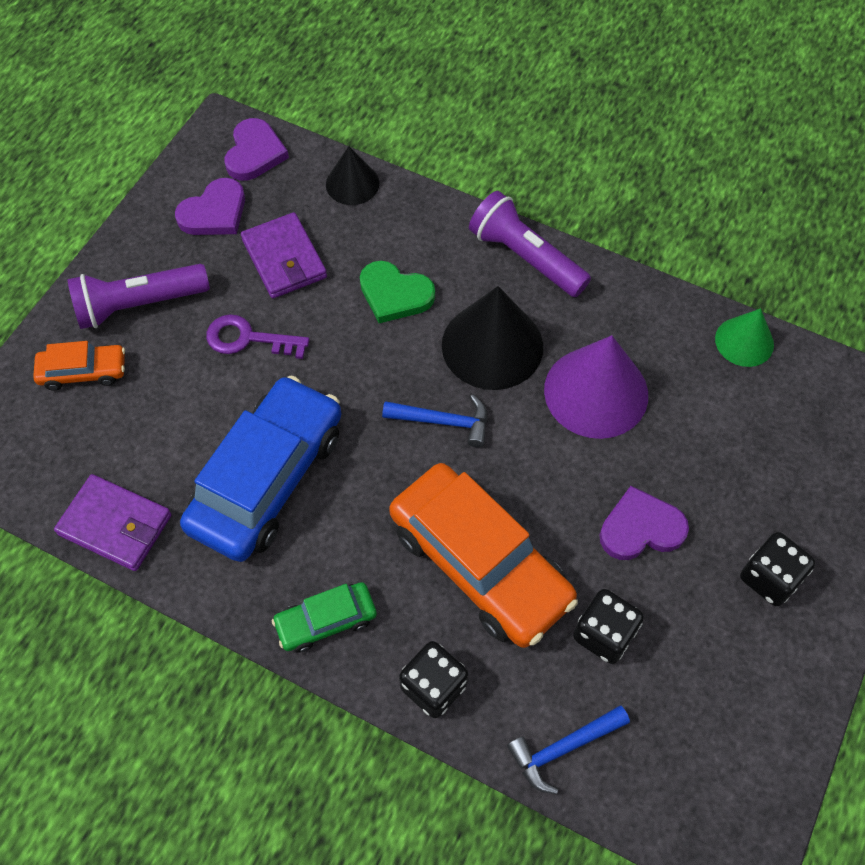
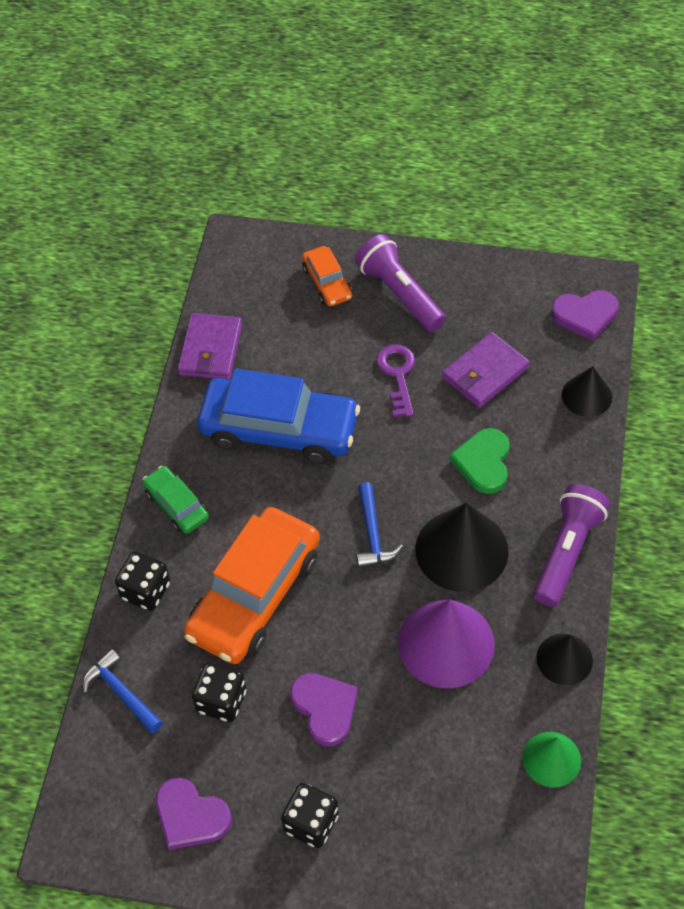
camera: 75 degrees right, 5 degrees down
purple heart [175,178,245,235] -> purple heart moved to [156,778,231,850]
none -> black cone [536,634,593,685]

